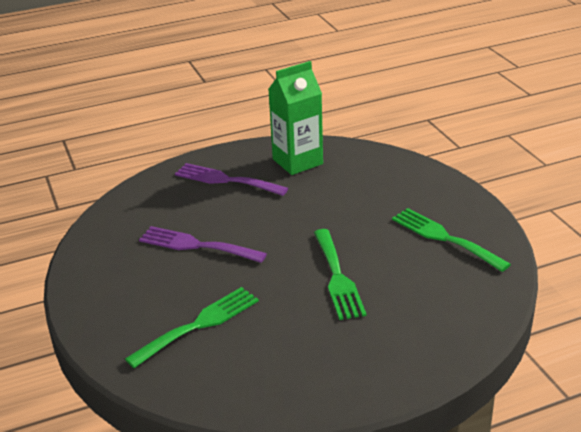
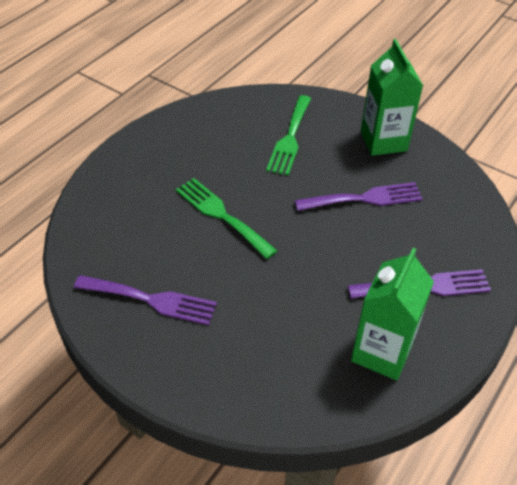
camera: 145 degrees right, 15 degrees up
green fork [392,208,511,272] -> purple fork [74,275,217,325]
none -> green carton [361,39,423,156]

